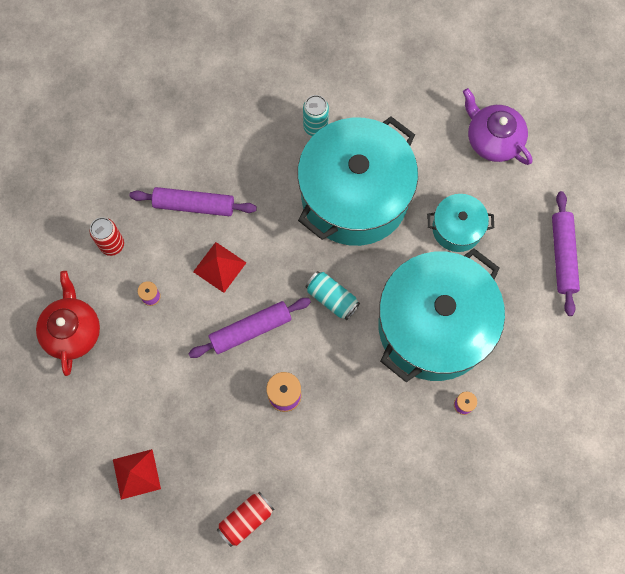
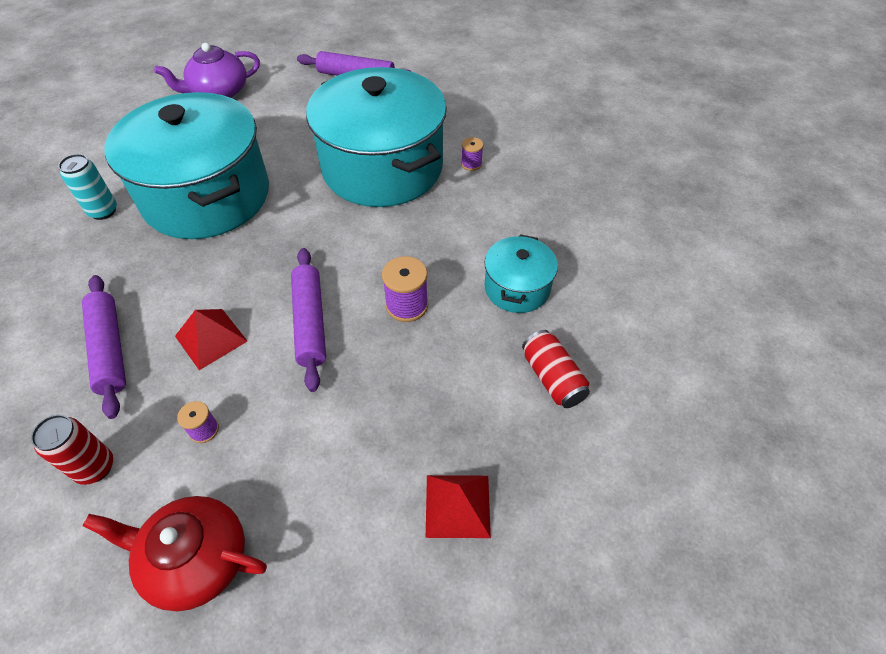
camera: 75 degrees left, 20 degrees down
purple rolling pin [130,187,257,216] -> purple rolling pin turned 45 degrees counterclockwise [82,275,126,419]
turquoise can [305,271,360,320] -> none
turquoise pot [427,194,494,252] -> turquoise pot moved to [485,234,558,313]

